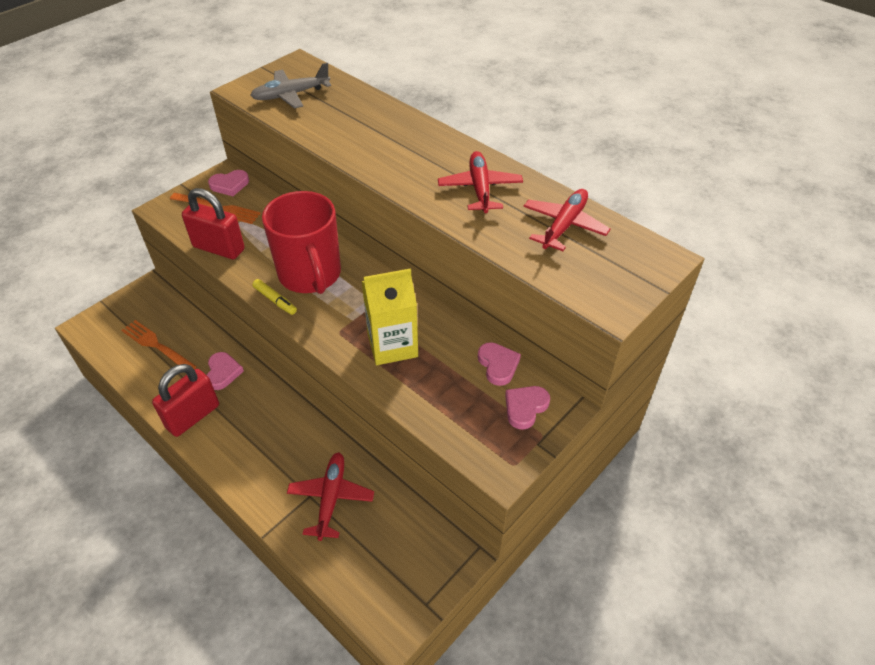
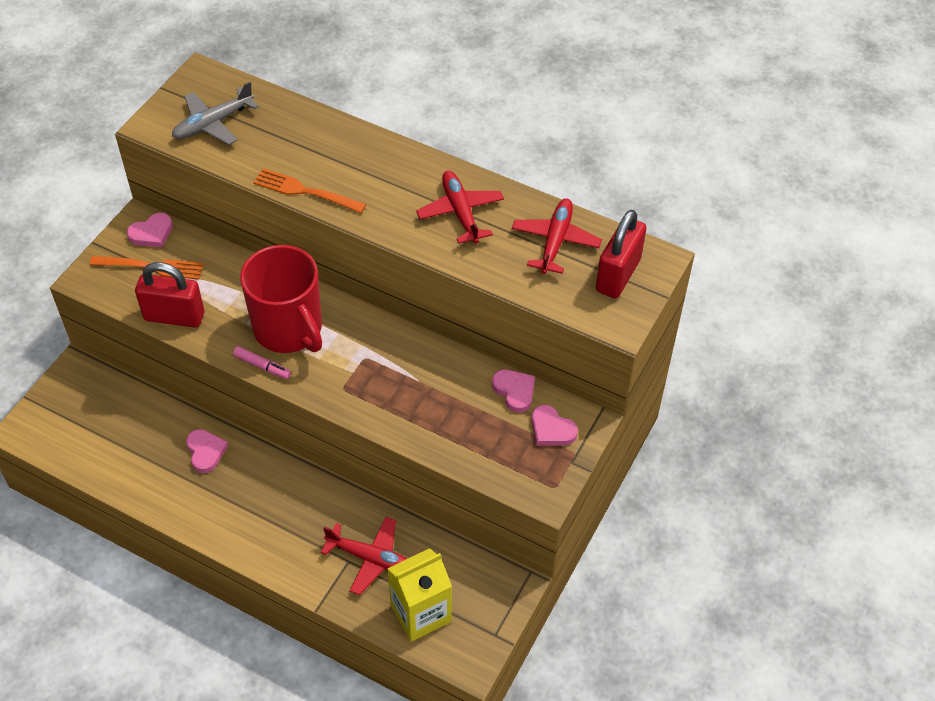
camera: 15 degrees left, 5 degrees up
orange fork [121,320,196,369] -> orange fork moved to [253,168,366,213]
red padlock [152,364,219,437] -> red padlock moved to [596,210,647,298]
yellow marker [252,279,297,315] -> pink marker [233,346,291,379]
red plane [287,452,374,541] -> red plane turned 120 degrees clockwise [321,517,407,595]
yellow carton [362,268,418,365] -> yellow carton moved to [387,548,452,642]
pink heart [505,386,550,430] -> pink heart turned 75 degrees counterclockwise [531,405,578,446]

